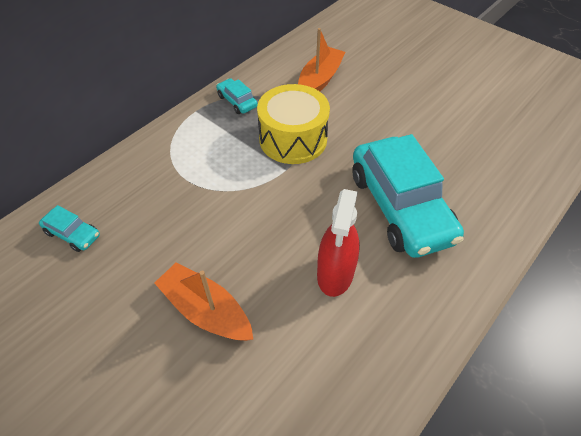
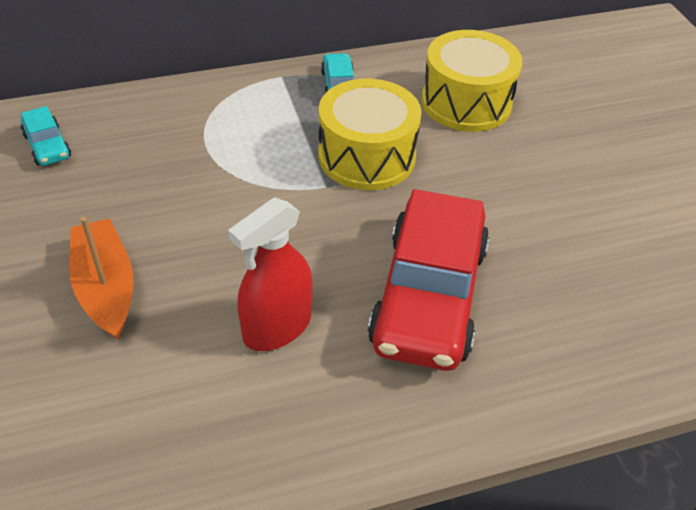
camera: 30 degrees right, 5 degrees down
orange boat [298,28,346,91] -> yellow drum [421,30,522,132]
turquoise car [352,134,464,258] -> red car [368,189,489,371]

